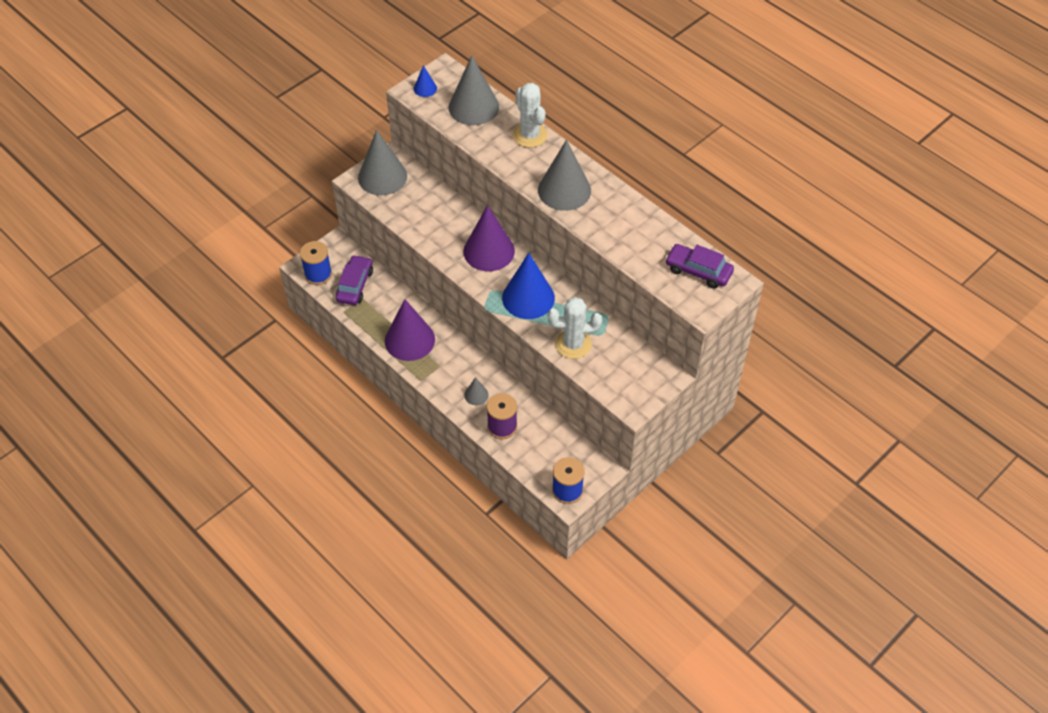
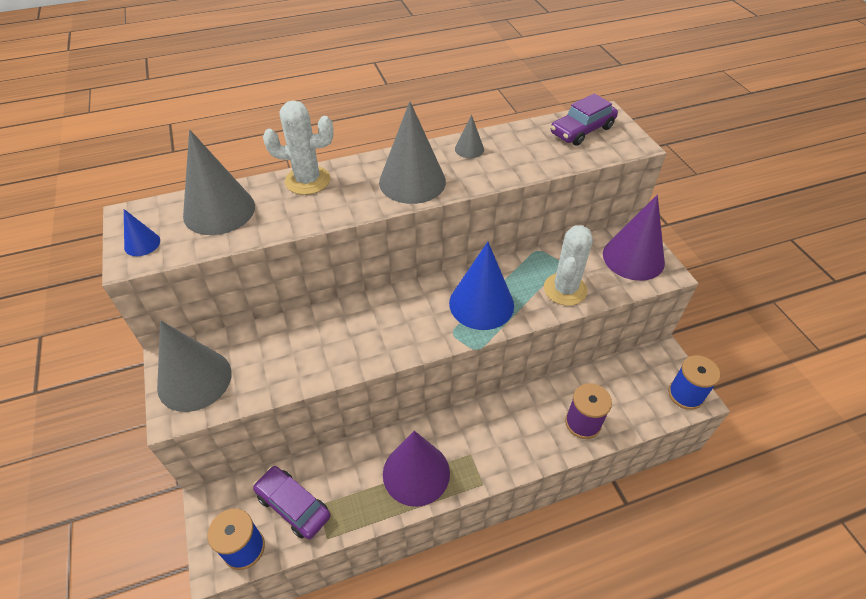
camera: 65 degrees left, 5 degrees down
purple cone [463,205,515,271] -> purple cone moved to [603,195,665,281]
grey cone [464,377,489,405] -> grey cone moved to [455,114,484,158]

